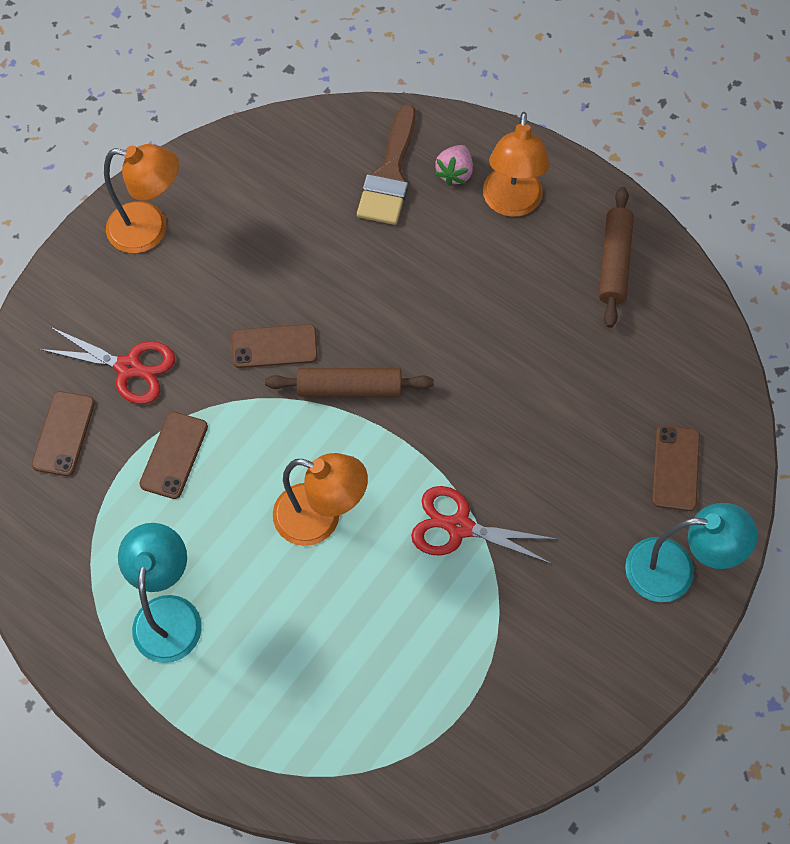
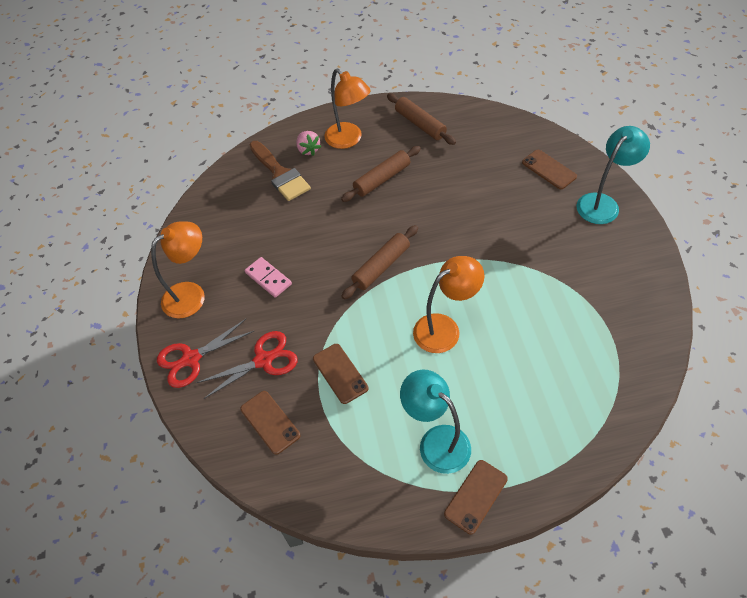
camera: 45 degrees left, 10 degrees down
brown phone [232,324,318,368] -> brown phone moved to [444,460,508,534]
red scissors [411,486,557,564] -> red scissors moved to [157,319,254,388]
none -> pink domino [245,257,292,298]
none -> brown rolling pin [341,146,421,202]

